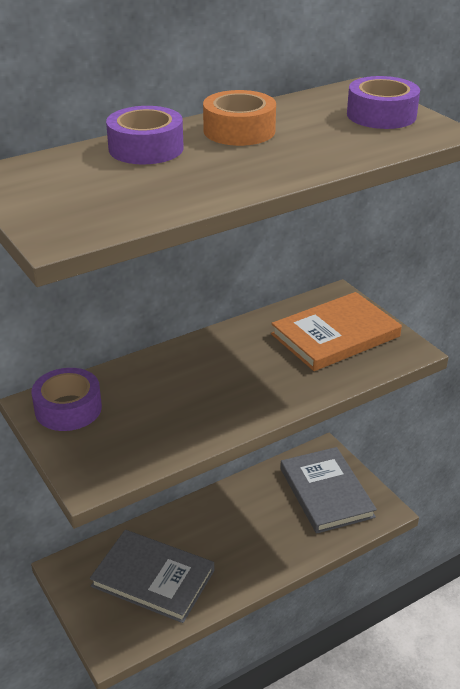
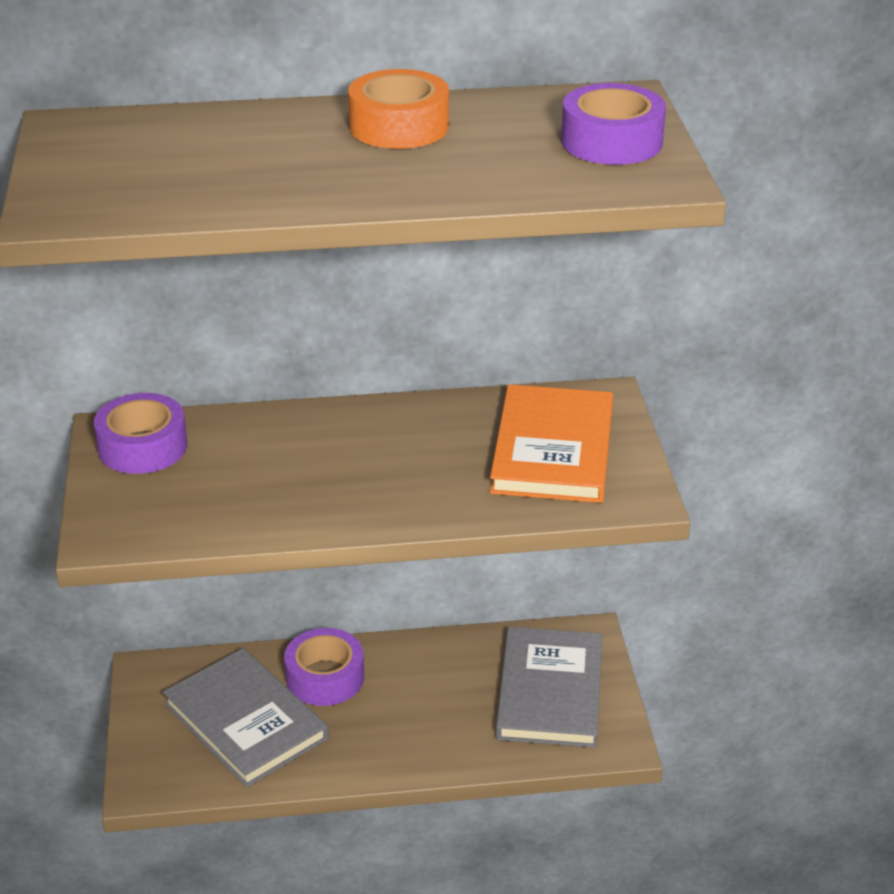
camera: 25 degrees right, 0 degrees up
purple tape [106,106,184,164] -> purple tape moved to [284,628,364,706]
orange book [271,292,402,371] -> orange book turned 75 degrees counterclockwise [490,384,613,503]

